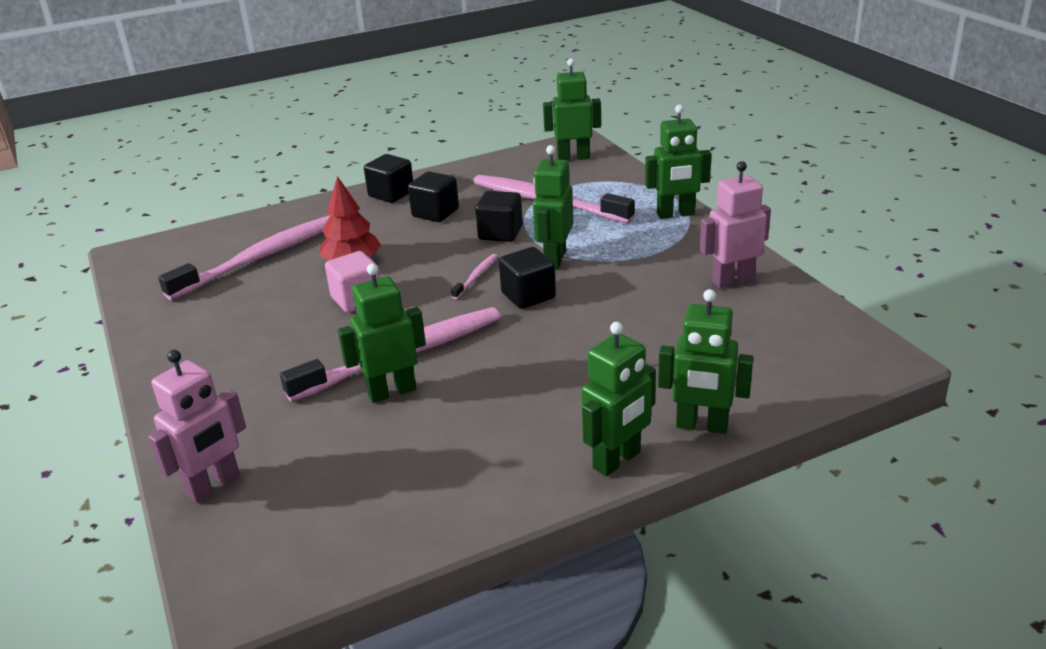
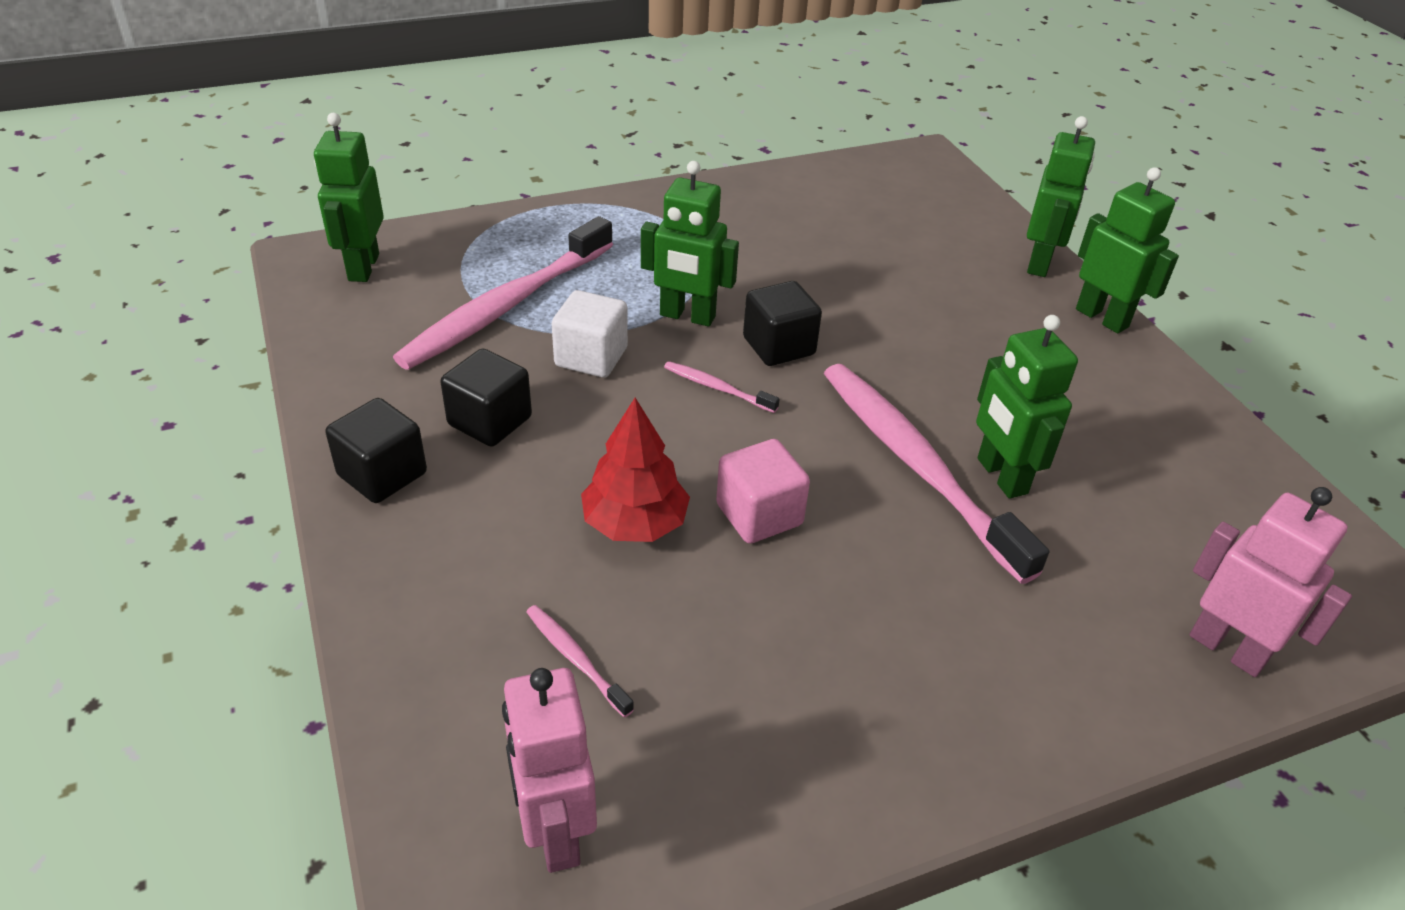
camera: 90 degrees left, 10 degrees up
pink toothbrush [158,215,330,300] -> pink toothbrush [526,605,634,718], size x0.42
black cube [475,191,523,242] -> white cube [552,290,628,378]
green robot [645,105,712,219] -> none
pink robot [700,161,771,288] -> pink robot moved to [502,668,597,873]

